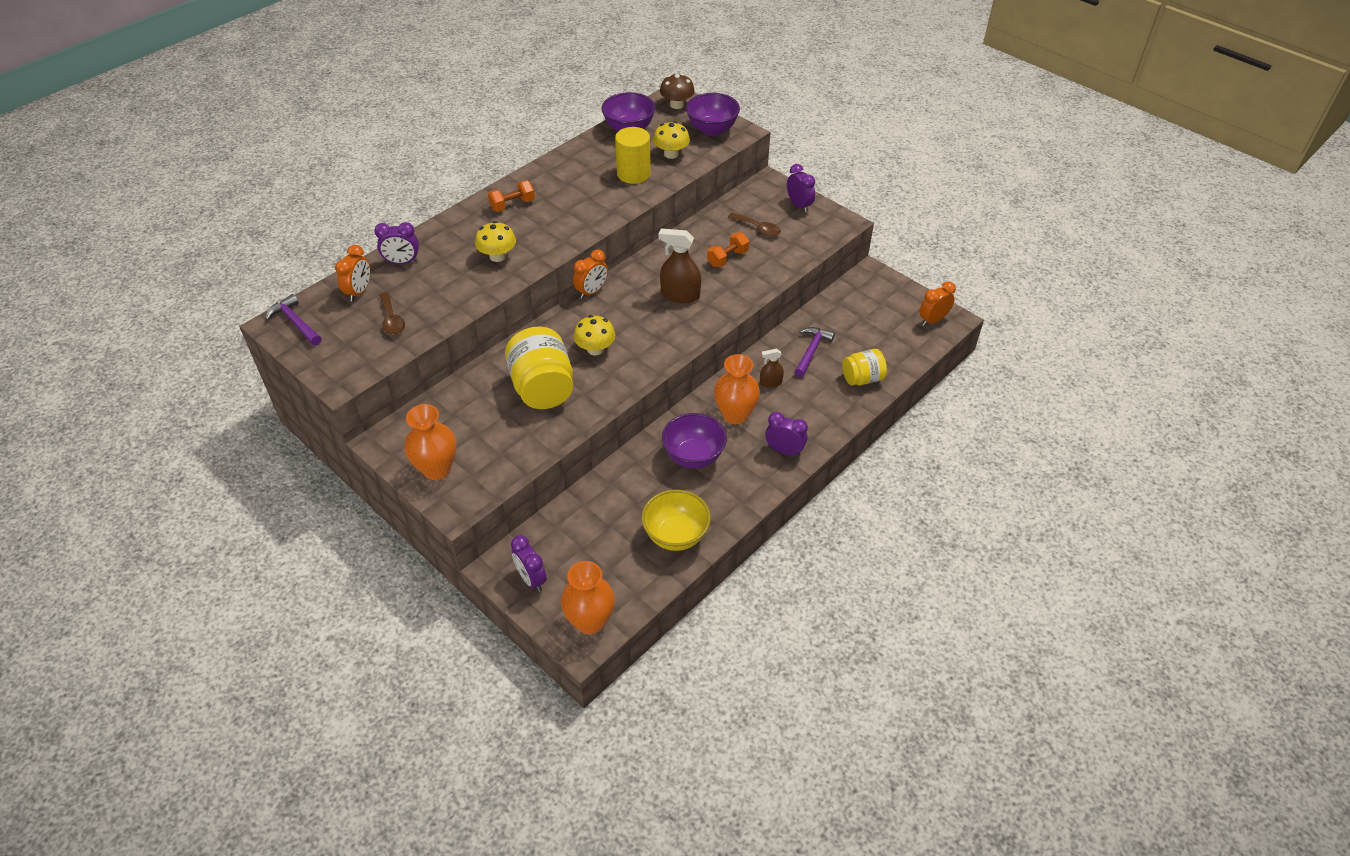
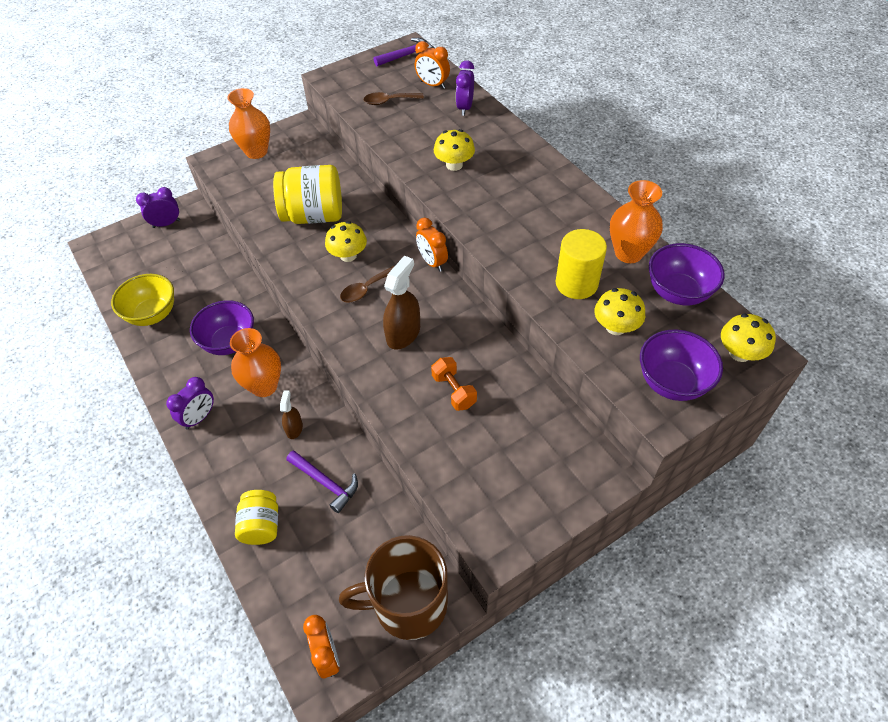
camera: 105 degrees right, 5 degrees up
orange dumbbell [488,180,535,212] -> none
orange vase [561,561,615,634] -> orange vase moved to [610,180,663,263]
brown mushroom [660,73,695,109] -> yellow mushroom [721,314,776,362]
brown spoon [728,213,781,236] -> brown spoon moved to [340,266,395,303]
purple clock [787,164,815,213] -> none
none -> brown mug [339,535,448,640]

